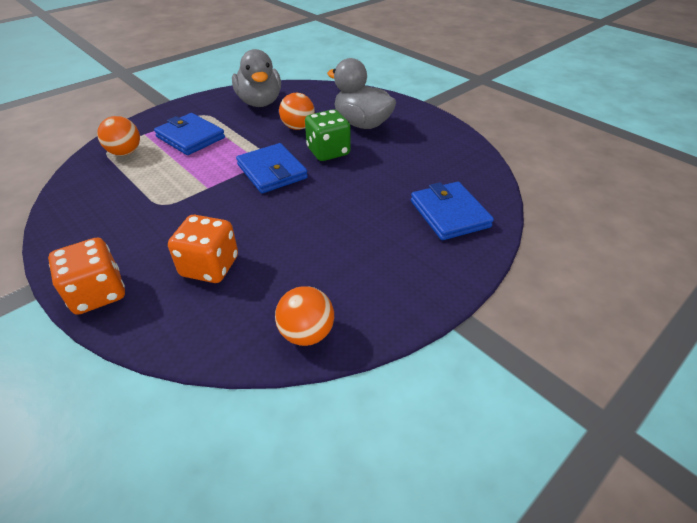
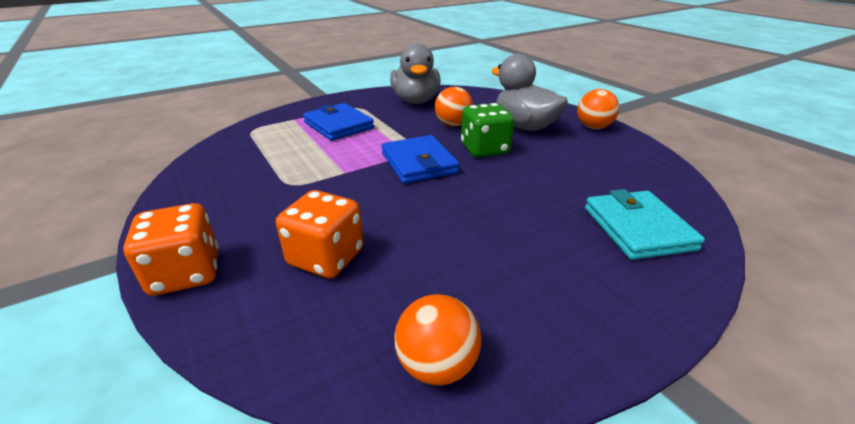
camera: 10 degrees right, 10 degrees down
orange ball [97,116,140,156] -> orange ball moved to [577,89,619,129]
blue wallet [411,182,494,240] -> turquoise wallet [585,189,705,260]

